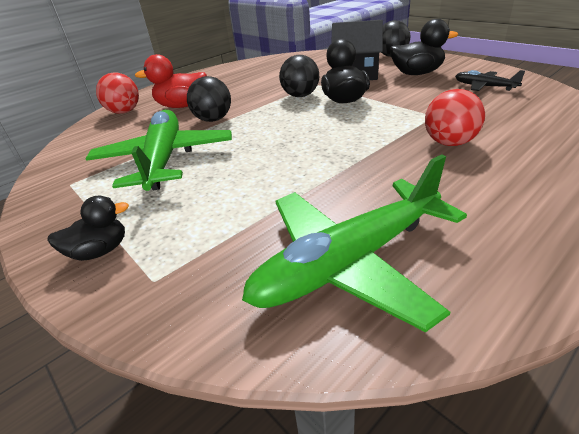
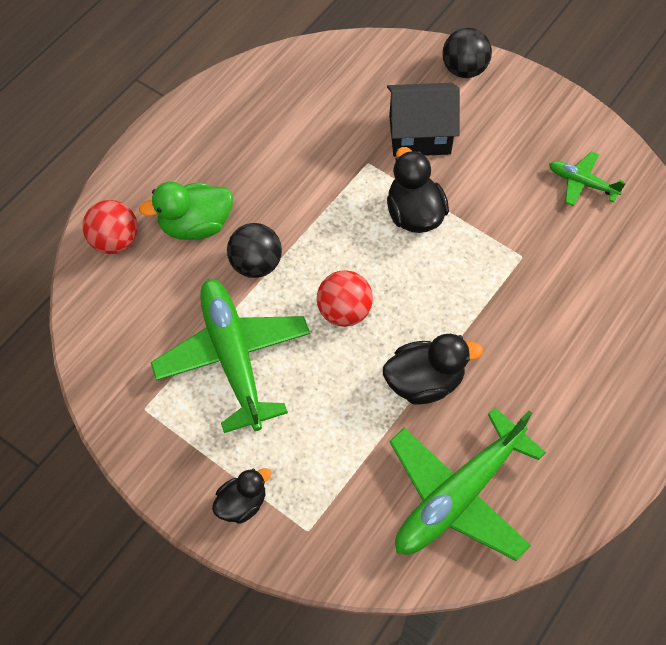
camera: 15 degrees left, 25 degrees up
red duck [135,54,207,108] -> green duck [139,181,233,240]
black ball [279,55,319,97] -> none
black duck [390,19,458,75] -> black duck moved to [383,334,483,405]
red ball [425,89,485,146] -> red ball moved to [317,270,373,327]
black plane [455,70,525,91] -> green plane [549,151,626,206]

